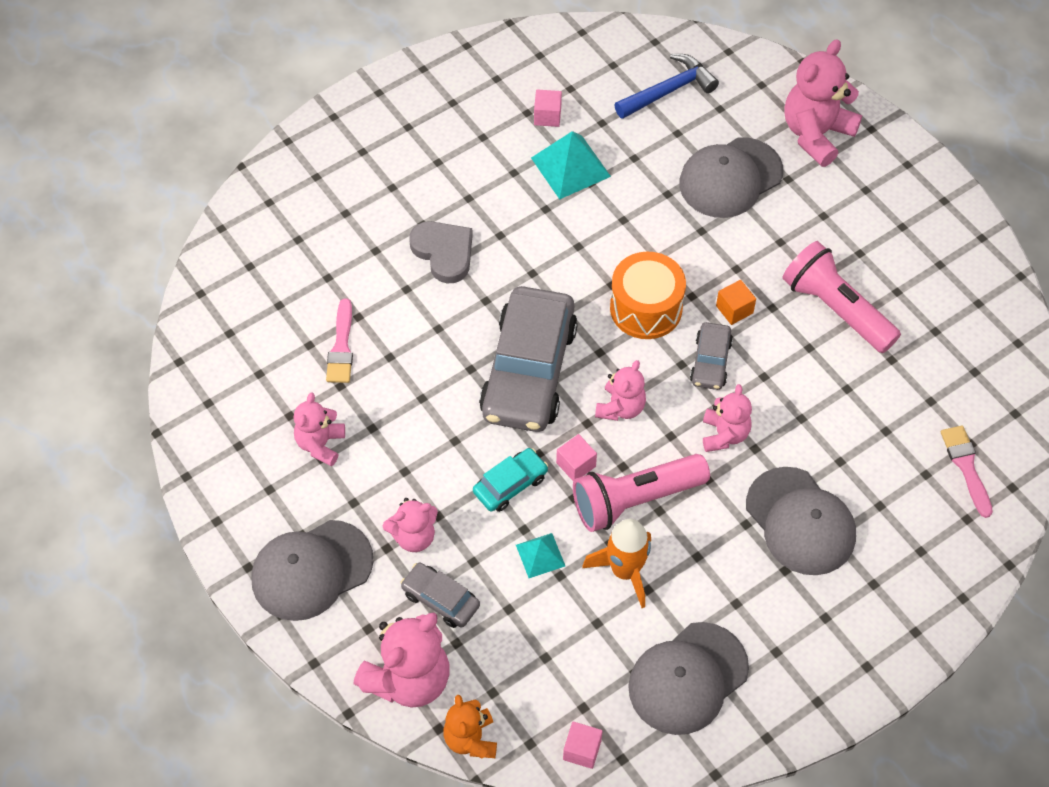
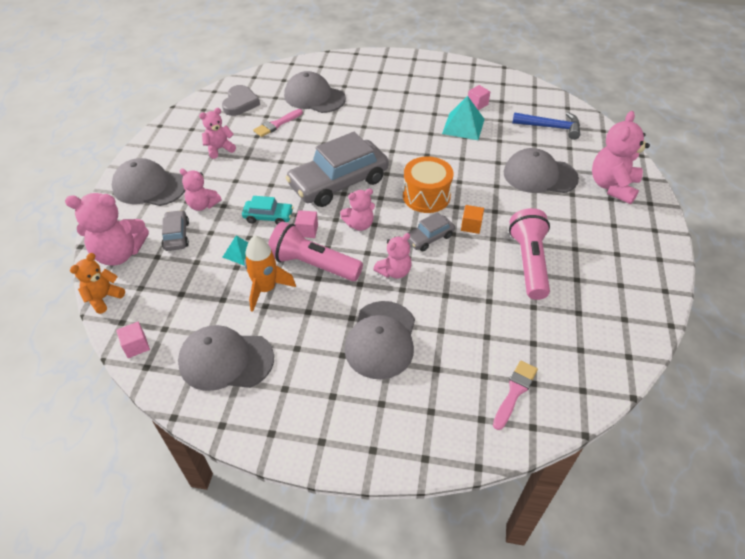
camera: 45 degrees right, 10 degrees down
grey heart [409,221,473,284] -> grey heart moved to [222,85,260,116]
pink teddy bear [784,39,862,167] -> pink teddy bear turned 60 degrees counterclockwise [592,111,650,204]
none -> grey cap [284,71,346,113]

